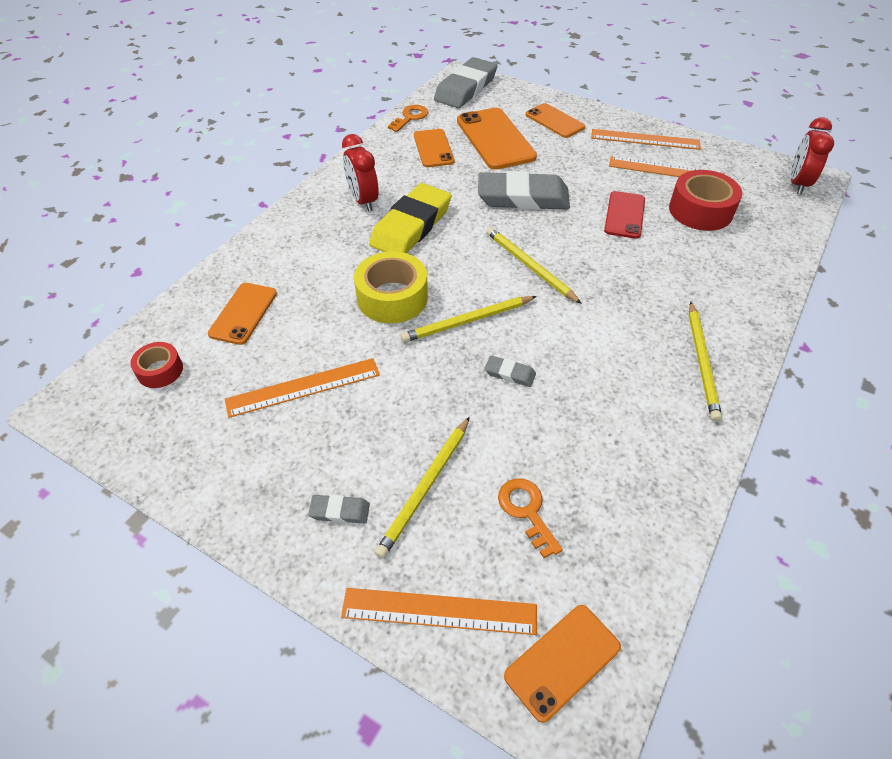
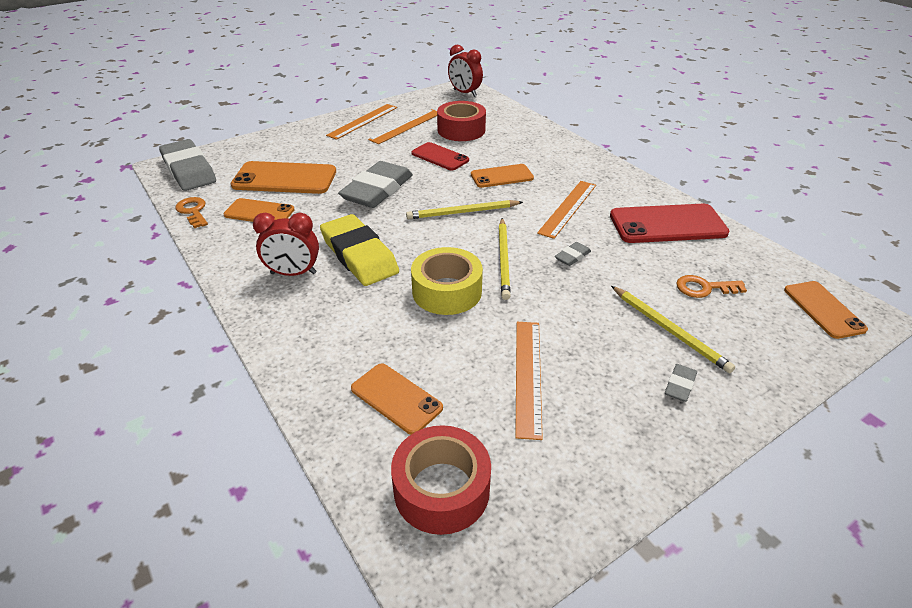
camera: 65 degrees left, 10 degrees down
red tape [130,342,183,388] -> red tape [391,425,491,535], size x1.76
orange ruler [341,588,537,635] -> orange ruler moved to [537,181,596,239]
orange phone [526,103,585,138] -> orange phone moved to [471,164,534,188]
yellow pencil [689,302,722,422] -> none
none -> red phone [610,204,729,243]

